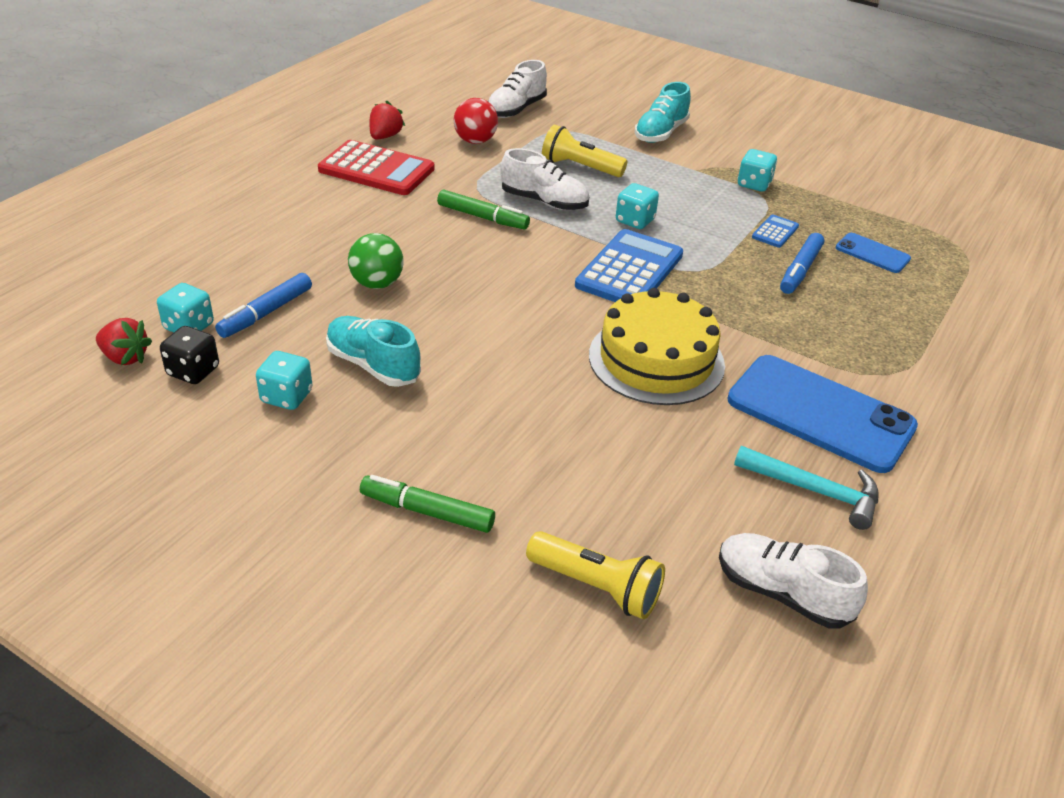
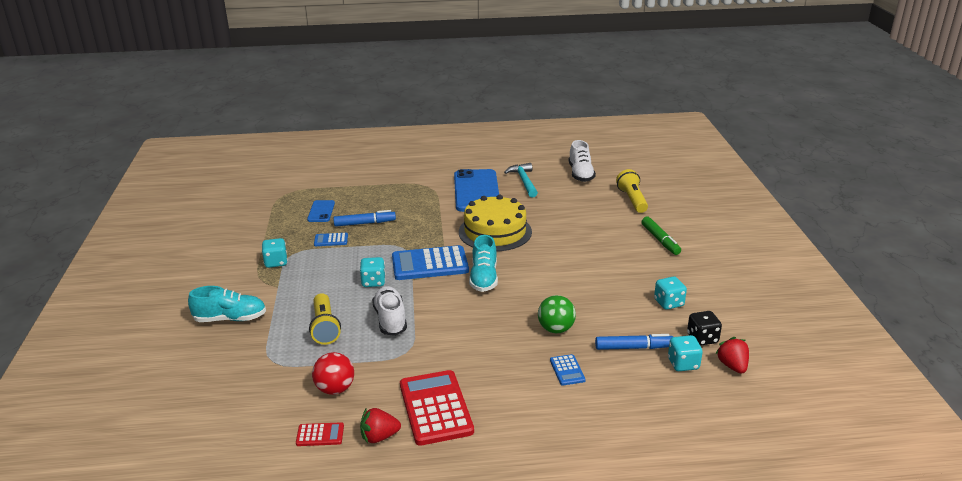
camera: 125 degrees left, 10 degrees down
turquoise shoe [326,316,421,387] -> turquoise shoe moved to [469,235,498,292]
green marker [437,190,530,230] -> none
white shoe [488,60,547,118] -> none
none -> red calculator [296,422,344,446]
none -> blue calculator [550,354,585,386]

